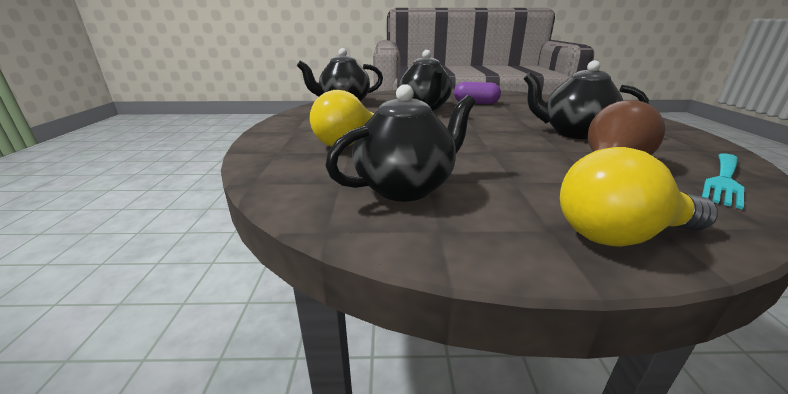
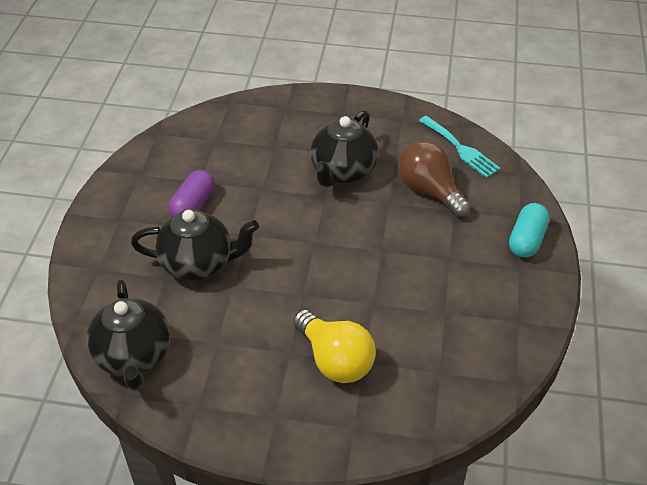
camera: 80 degrees left, 20 degrees up
black teapot [325,84,475,201] -> none
yellow light bulb [560,147,718,247] -> turquoise capsule [509,203,549,258]

